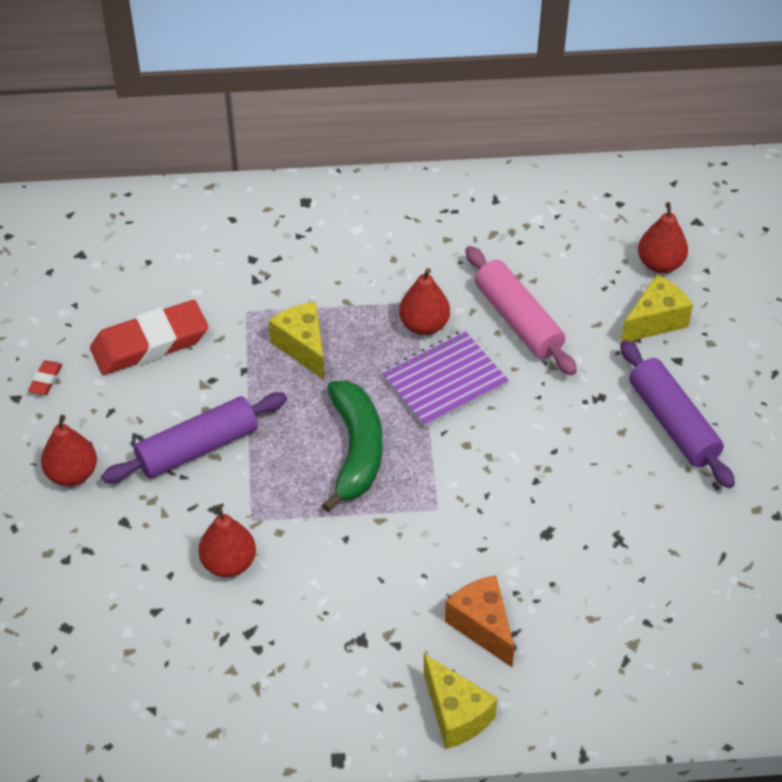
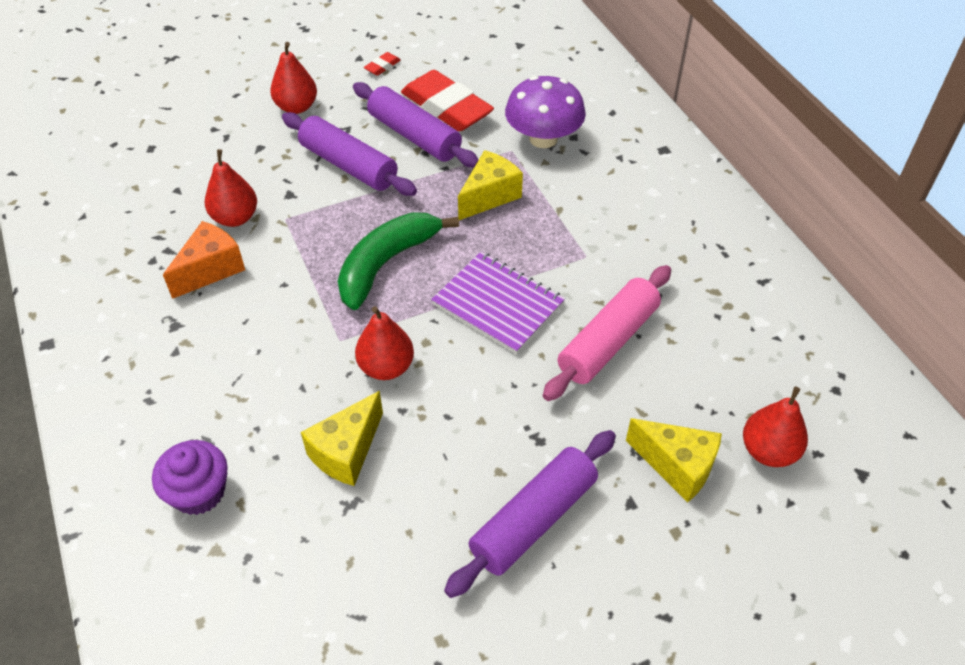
camera: 70 degrees right, 0 degrees up
red eraser [28,361,62,395] -> red eraser turned 45 degrees counterclockwise [364,52,401,76]
green banana [322,381,382,512] -> green banana turned 150 degrees clockwise [338,212,459,310]
red pear [399,268,450,335] -> red pear moved to [355,306,414,380]
yellow cheese [424,654,497,749] -> yellow cheese moved to [301,391,383,486]
orange cheese [445,575,515,667] -> orange cheese moved to [163,221,245,299]
none -> purple cupcake [152,440,228,515]
none -> purple rolling pin [353,82,478,167]
none -> purple mushroom [505,76,586,148]

